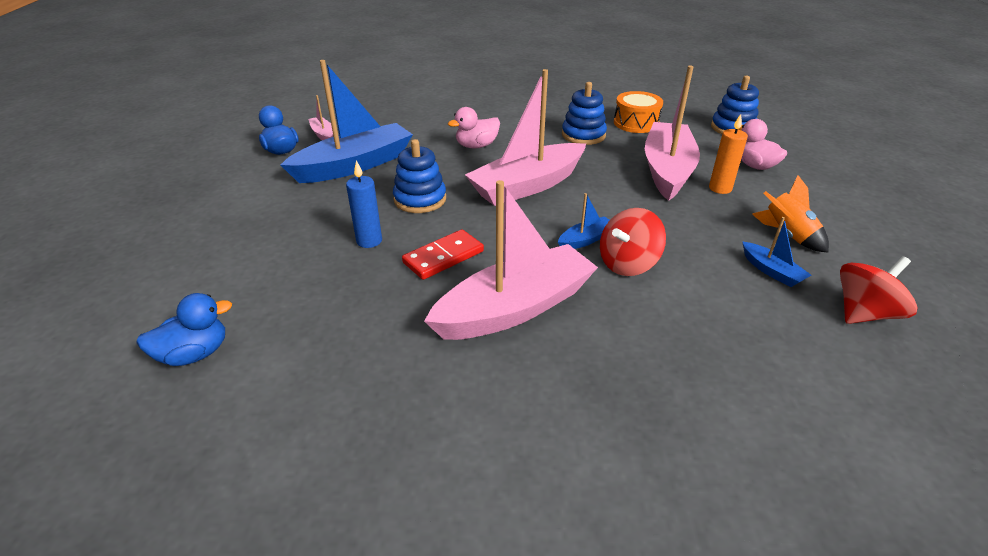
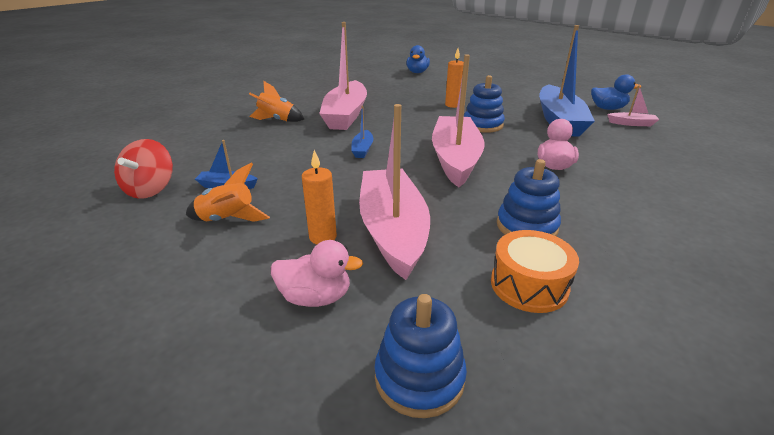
camera: 130 degrees right, 5 degrees down
blue candle [346,160,382,248] -> orange candle [445,48,464,108]
red domino [402,229,484,280] -> none
red spinning top [600,208,666,276] -> none
pink boat [645,66,700,201] -> pink boat turned 150 degrees counterclockwise [359,104,430,280]
none -> orange rocket [249,81,304,122]

